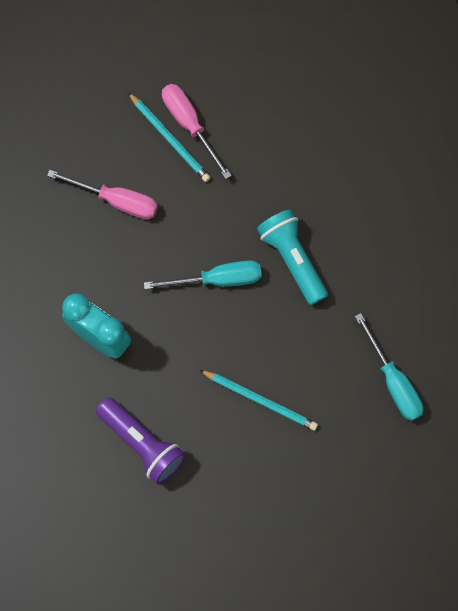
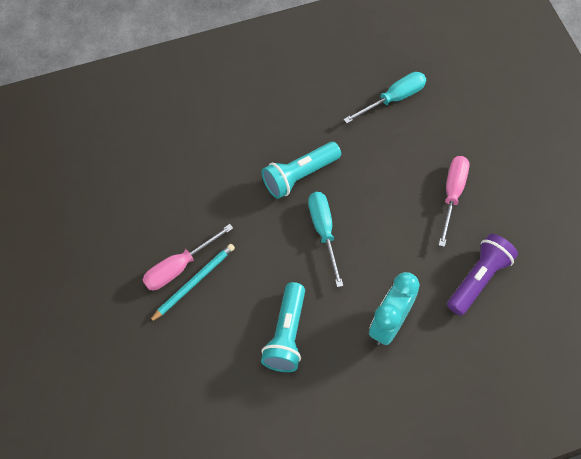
camera: 95 degrees left, 10 degrees down
pink screwdriver [47,170,158,219] -> pink screwdriver moved to [439,156,470,247]
turquoise pencil [200,370,318,431] -> none
none -> turquoise flashlight [261,282,305,372]

